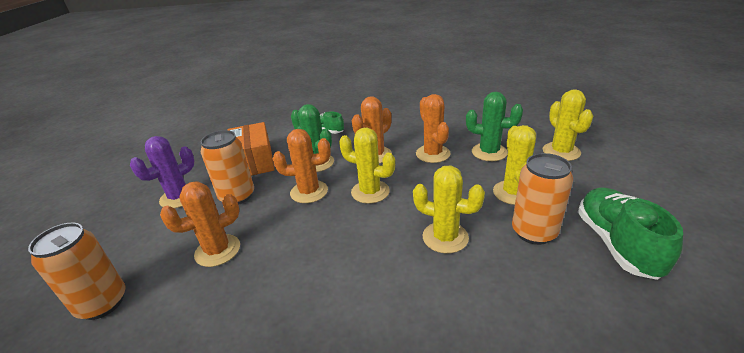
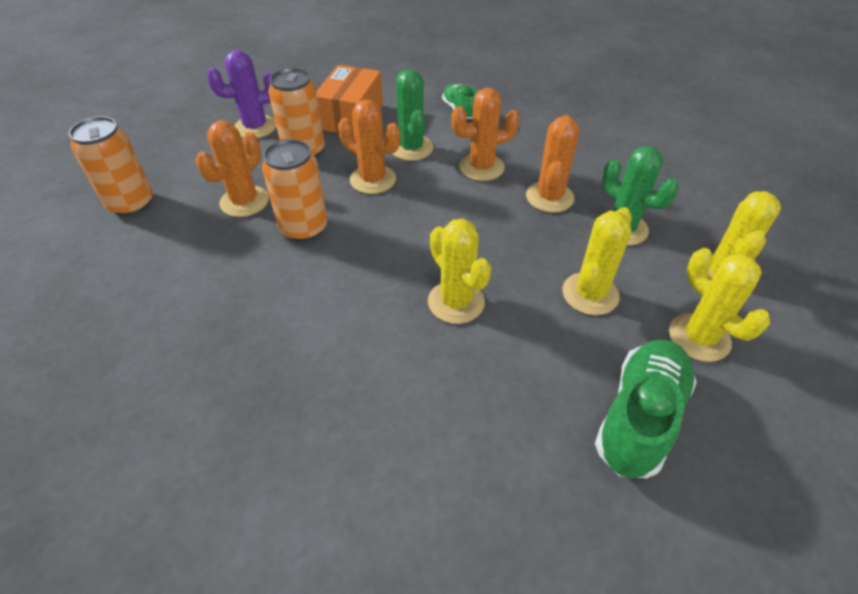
camera: 30 degrees right, 15 degrees up
orange cactus [160,181,240,267] -> orange cactus turned 60 degrees counterclockwise [195,120,269,217]
yellow cactus [339,128,395,204] -> yellow cactus moved to [669,248,770,362]
orange can [512,153,573,245] -> orange can moved to [262,139,327,242]

